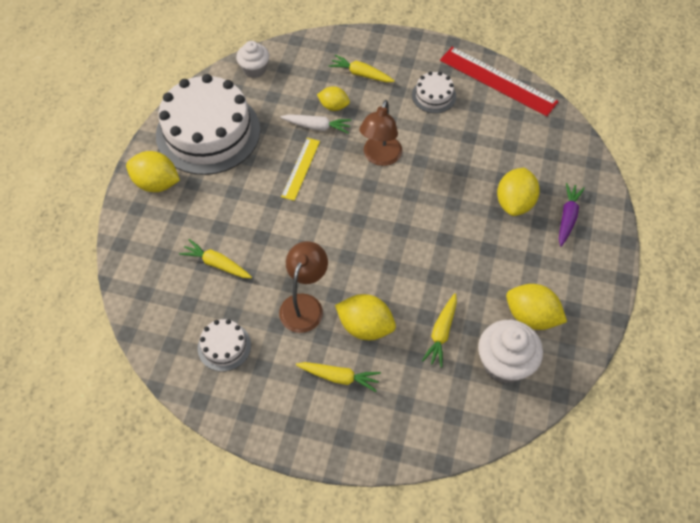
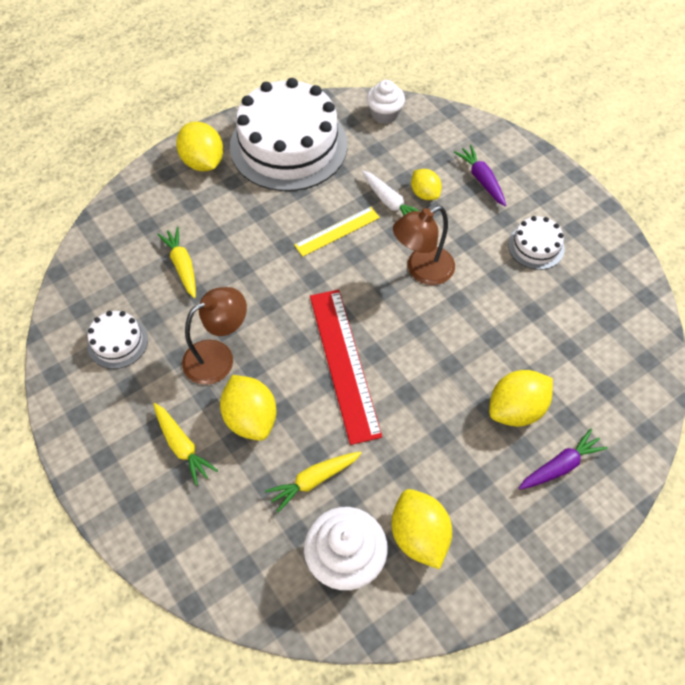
camera: 40 degrees right, 0 degrees up
yellow carrot [329,55,395,82] -> purple carrot [454,145,507,206]
red ruler [440,47,559,116] -> red ruler moved to [310,290,382,445]

